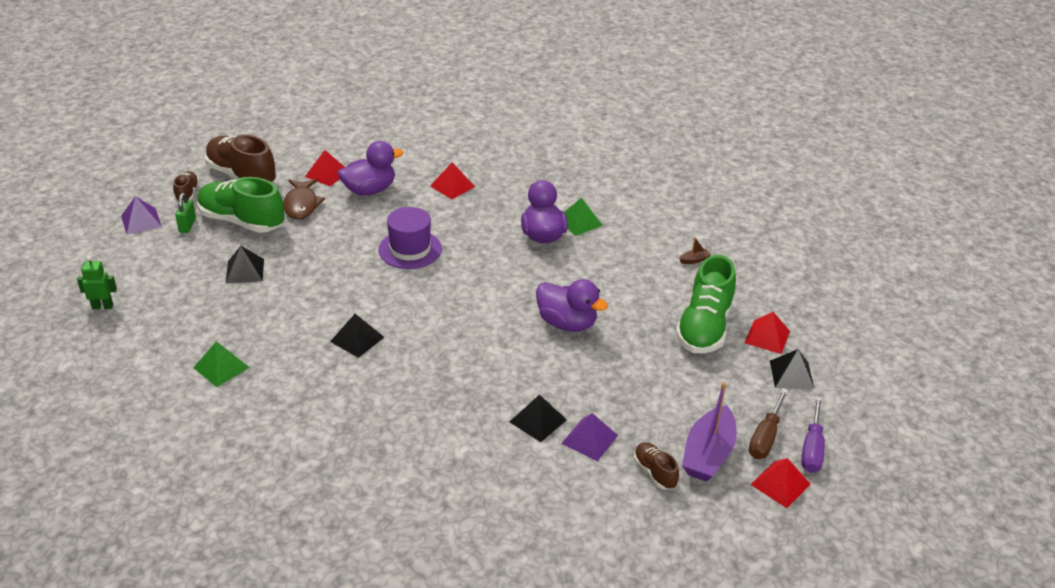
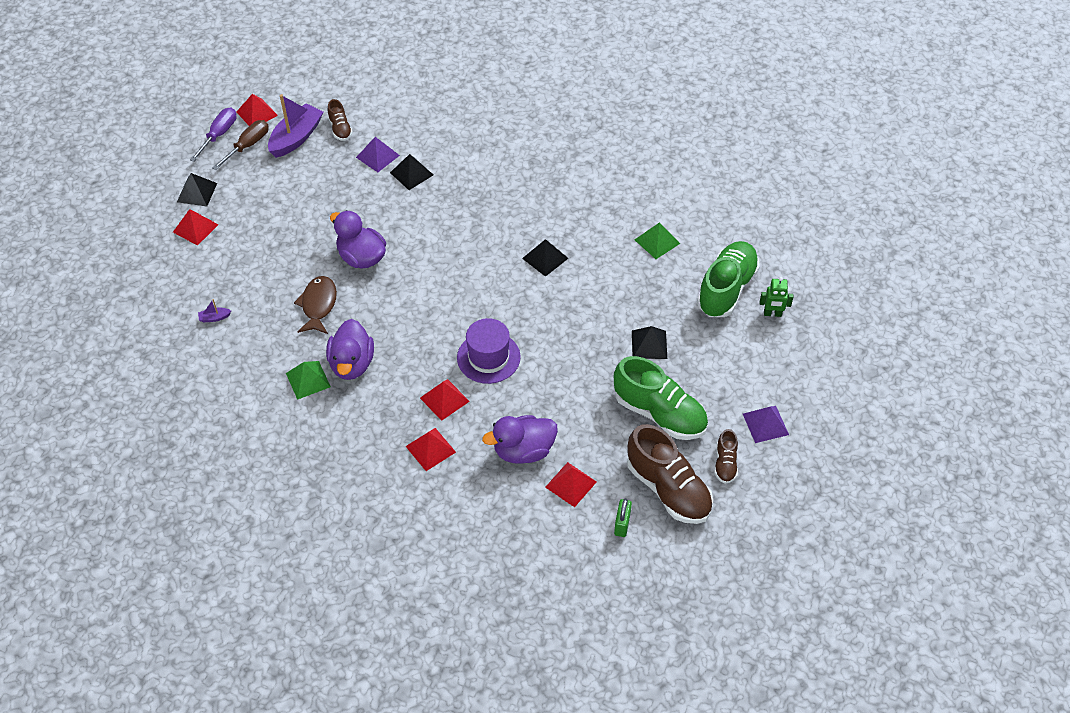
camera: 170 degrees left, 15 degrees up
green padlock [175,193,196,233] -> green padlock moved to [614,499,632,537]
brown fish [283,179,325,219] -> brown fish moved to [294,276,337,334]
green shoe [676,255,736,353] -> green shoe moved to [697,241,760,317]
brown boat [679,237,711,264] -> purple boat [198,299,231,323]
none -> red pyramid [420,379,470,421]

